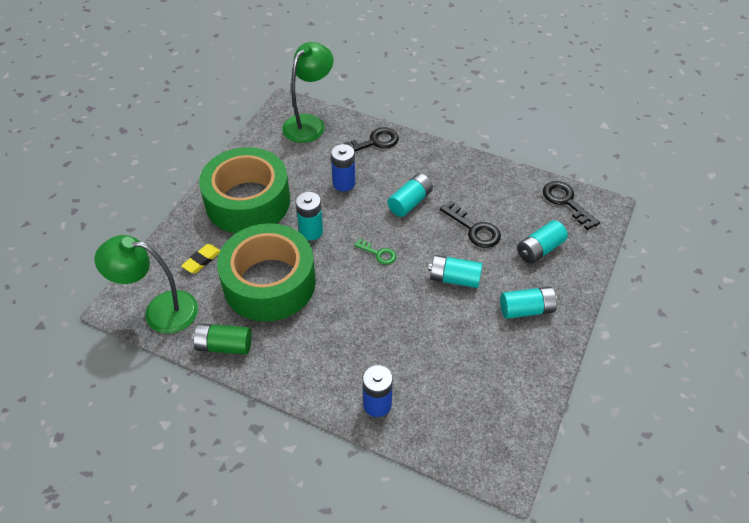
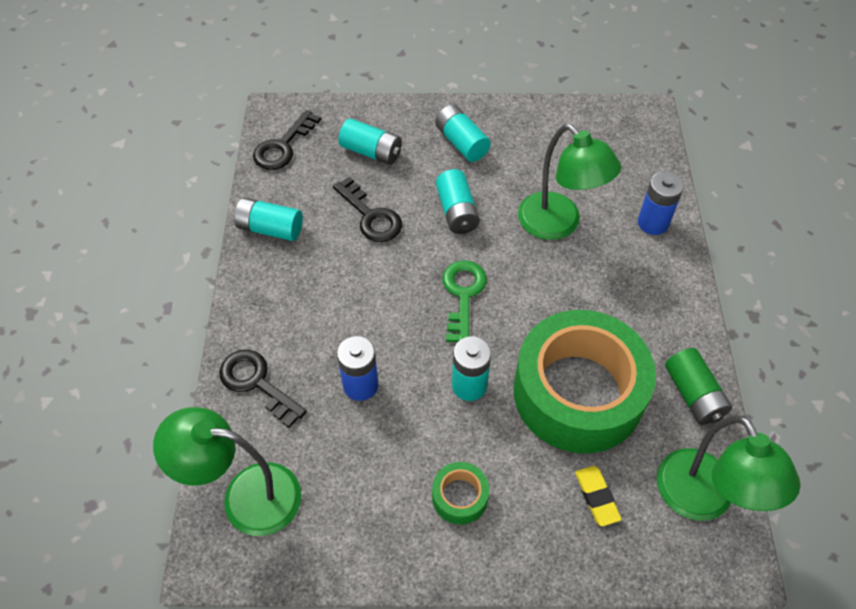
camera: 115 degrees left, 5 degrees up
yellow eraser [181,244,220,273] -> yellow eraser turned 60 degrees clockwise [575,466,622,526]
green tape [199,147,290,233] -> green tape [432,462,489,525], size x0.40
green key [354,239,396,265] -> green key [442,260,487,342], size x1.61
turquoise battery [387,173,433,217] -> turquoise battery moved to [234,198,303,241]
black key [440,201,501,248] -> black key turned 120 degrees clockwise [333,176,402,242]
none -> green lamp [518,124,621,240]

